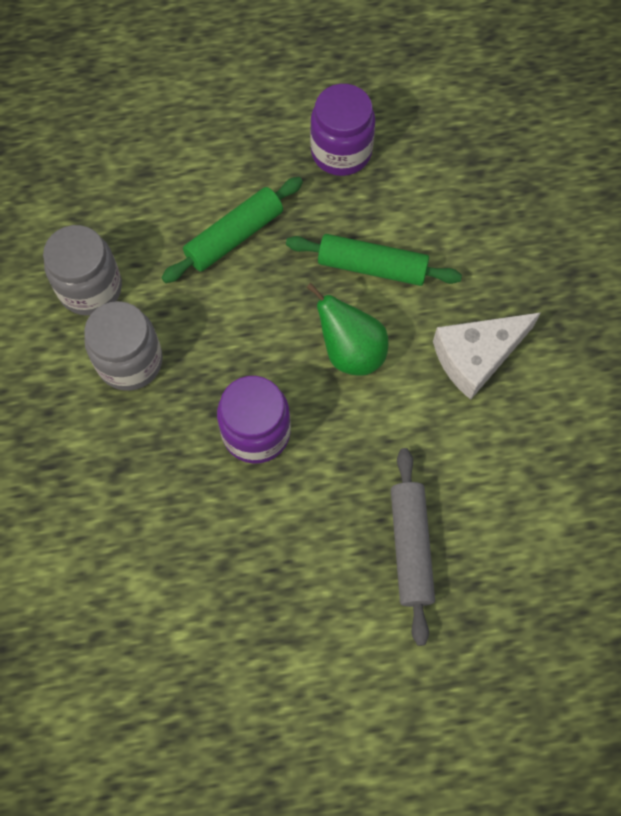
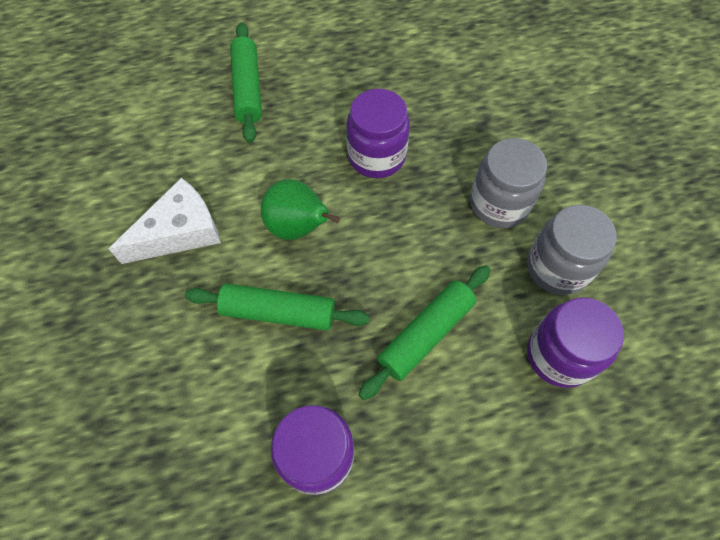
camera: 175 degrees right, 5 degrees down
grey rolling pin [391,448,435,646] -> green rolling pin [230,23,262,143]
none -> purple jar [527,297,624,388]

